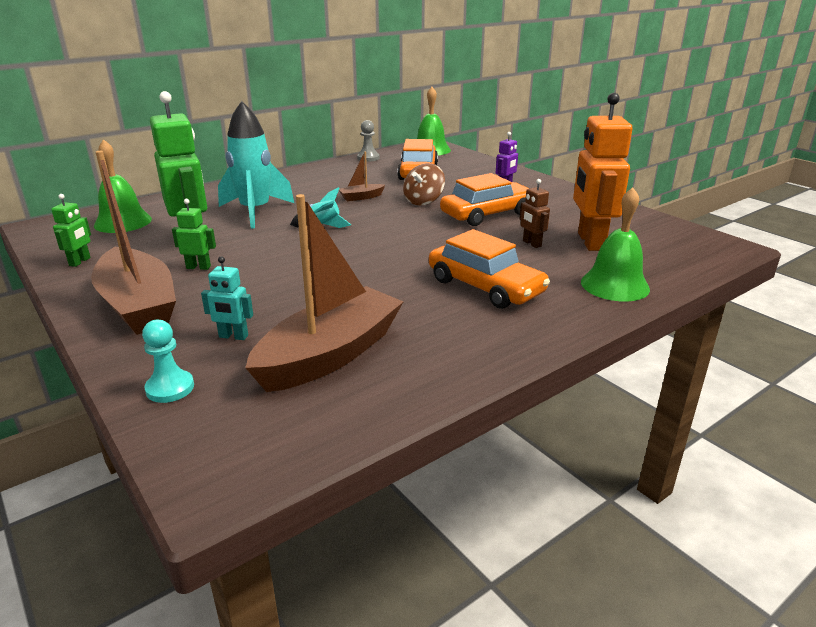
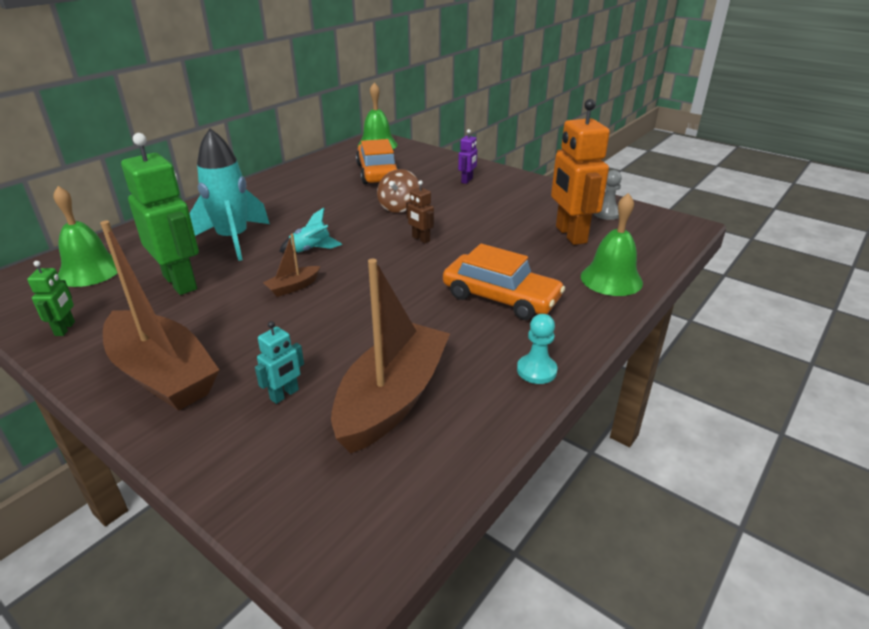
camera: 15 degrees left, 5 degrees up
turquoise pawn [142,320,194,403] -> turquoise pawn moved to [517,314,558,384]
green robot [172,199,216,270] -> none
turquoise robot [201,256,253,340] -> turquoise robot turned 45 degrees counterclockwise [255,321,304,404]
brown boat [339,151,385,201] -> brown boat moved to [263,234,321,297]
grey pawn [357,120,379,162] -> grey pawn moved to [594,170,622,220]
orange car [440,173,530,226] -> none
brown robot [519,179,550,248] -> brown robot moved to [406,180,434,243]

